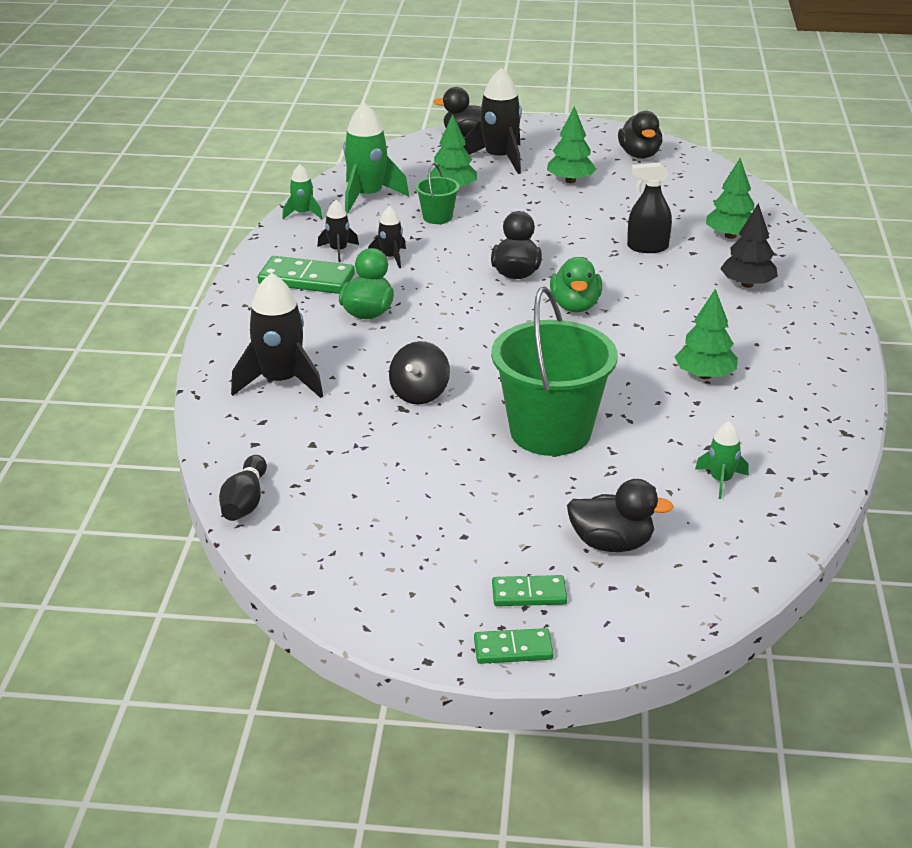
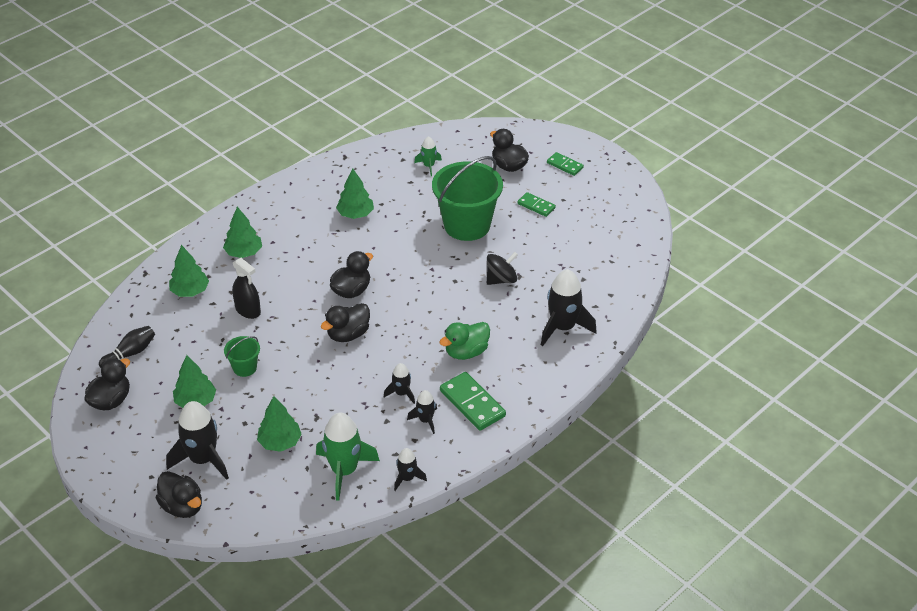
camera: 140 degrees left, 10 degrees up
black bowling pin [219,455,267,521] -> black bowling pin moved to [99,326,155,368]
green rocket [282,164,322,219] -> black rocket [394,448,427,491]
green bucket [415,163,460,224] -> green bucket moved to [224,336,260,377]
green domino [474,628,554,664] -> green domino moved to [517,192,556,217]
green duck [550,257,602,312] -> black duck [330,251,373,298]
black tree [720,203,778,288] -> green tree [223,207,262,258]

